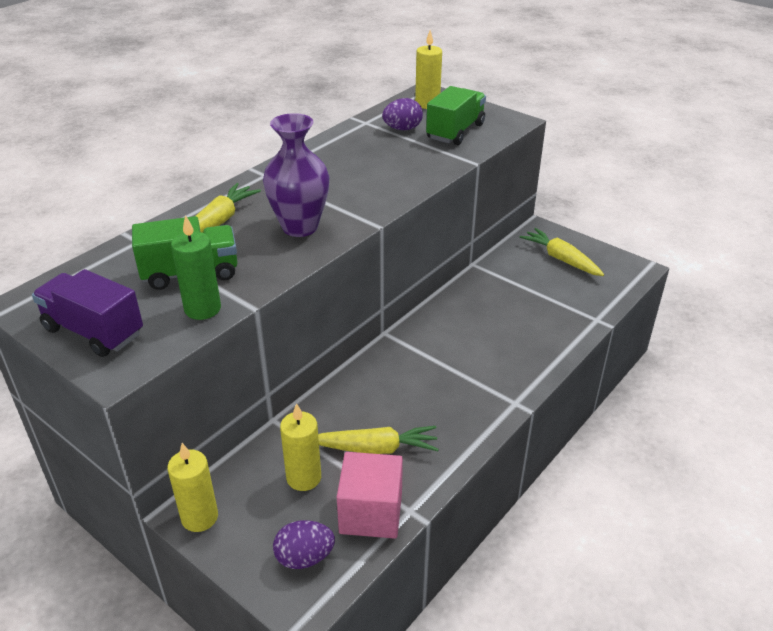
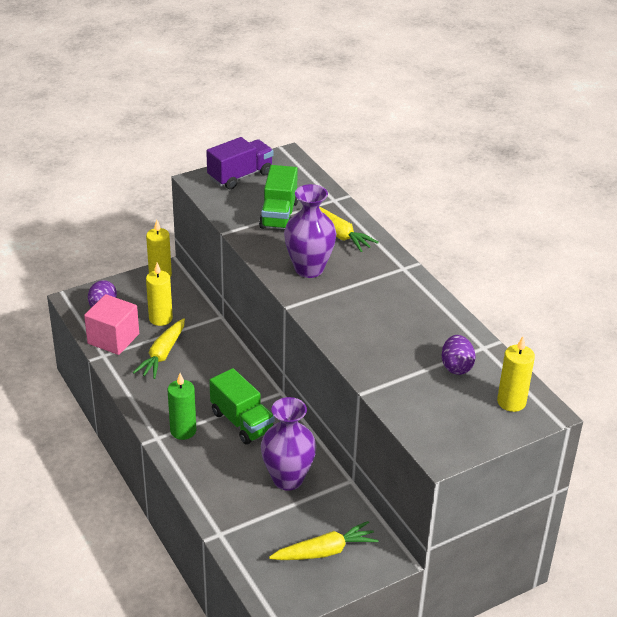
camera: 110 degrees right, 0 degrees up
green candle [171,215,221,320] -> green candle moved to [168,373,196,440]
green truck [426,86,486,145] -> green truck moved to [209,368,275,445]
none -> purple vase [261,397,316,491]

